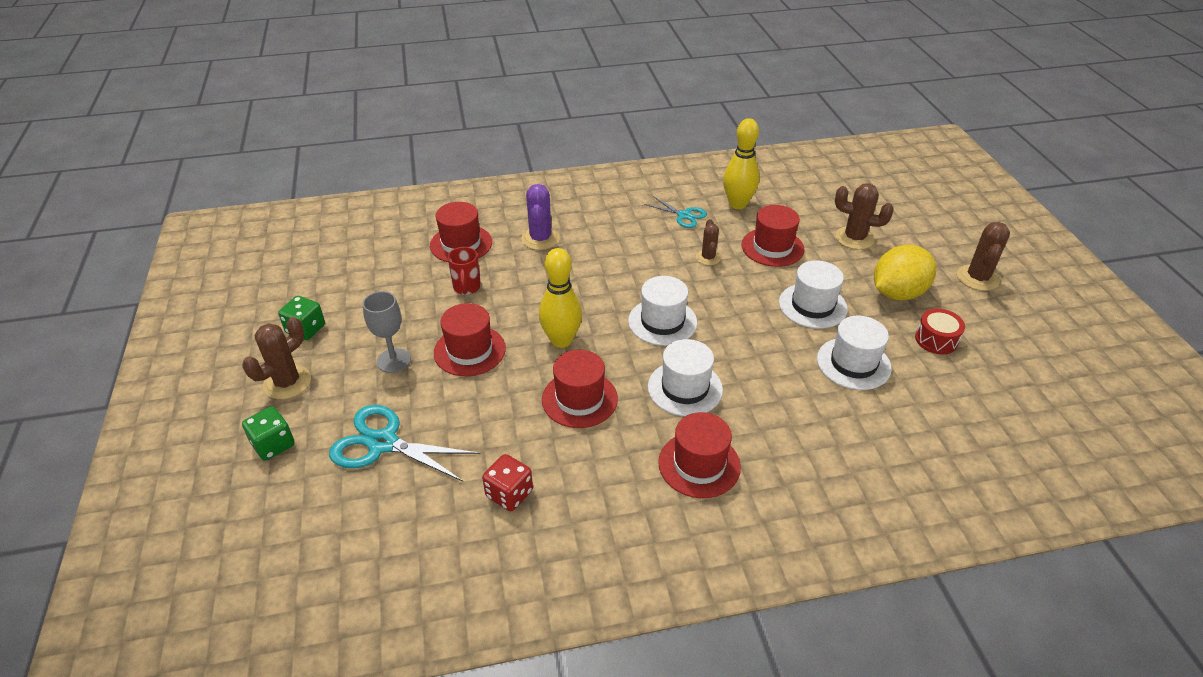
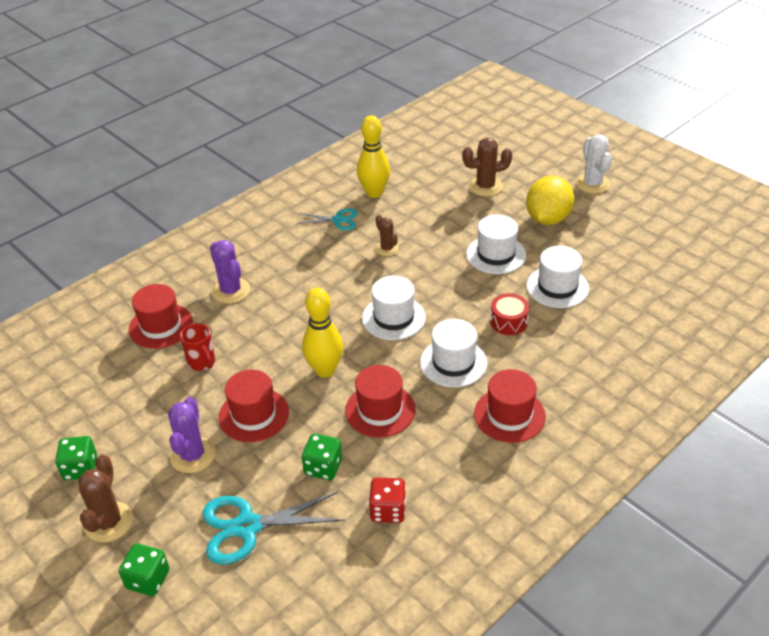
camera: 30 degrees left, 0 degrees up
grey goblet [363,291,411,373] -> purple cactus [168,397,216,473]
red hat [741,205,805,267] -> none
red drum [915,309,965,354] -> red drum moved to [490,293,529,335]
brown cactus [957,222,1010,291] -> white cactus [576,135,612,194]
none -> green dice [302,434,342,480]

